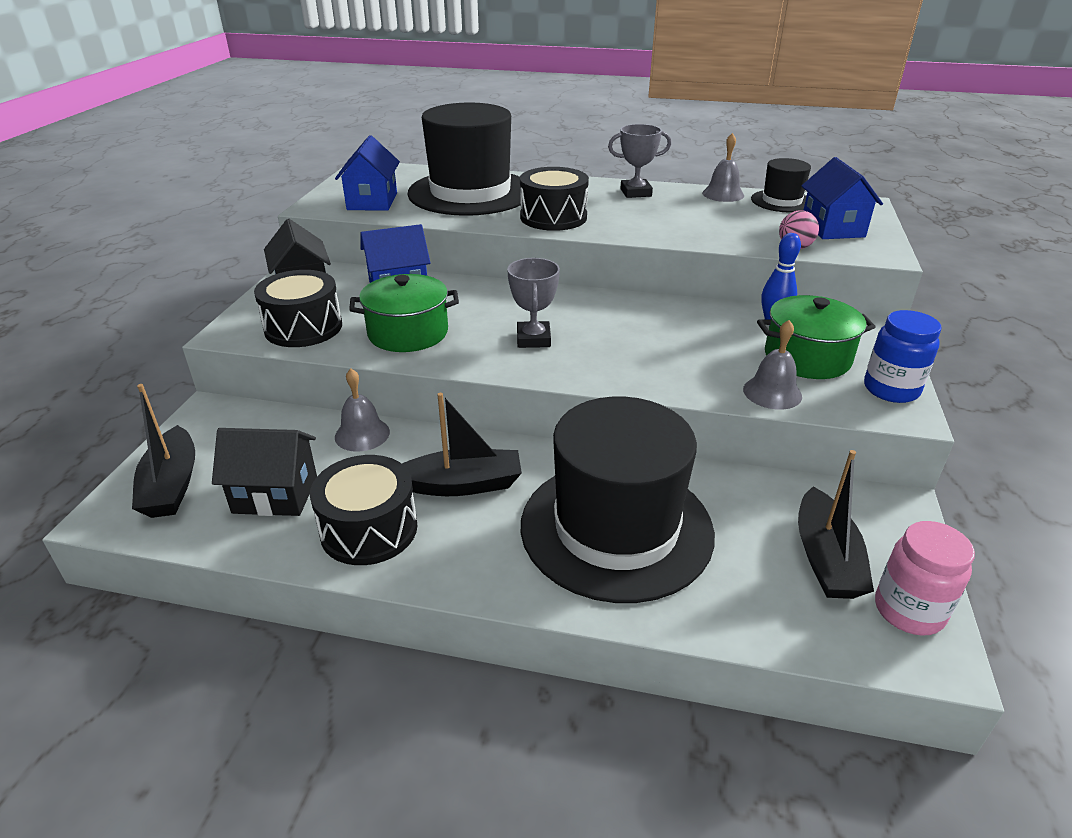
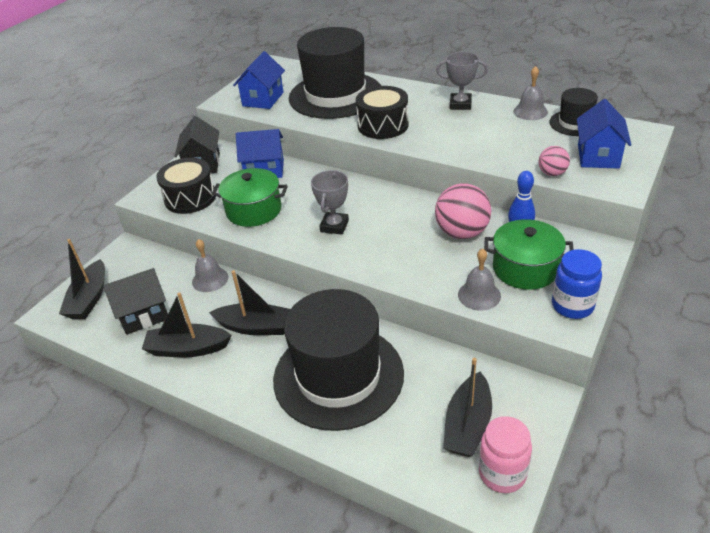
camera: 20 degrees right, 5 degrees up
black house [212,428,317,516] -> black house turned 45 degrees counterclockwise [103,268,168,335]
black drum [310,455,417,565] -> black boat [142,292,232,357]
none -> pink ball [435,183,491,239]

